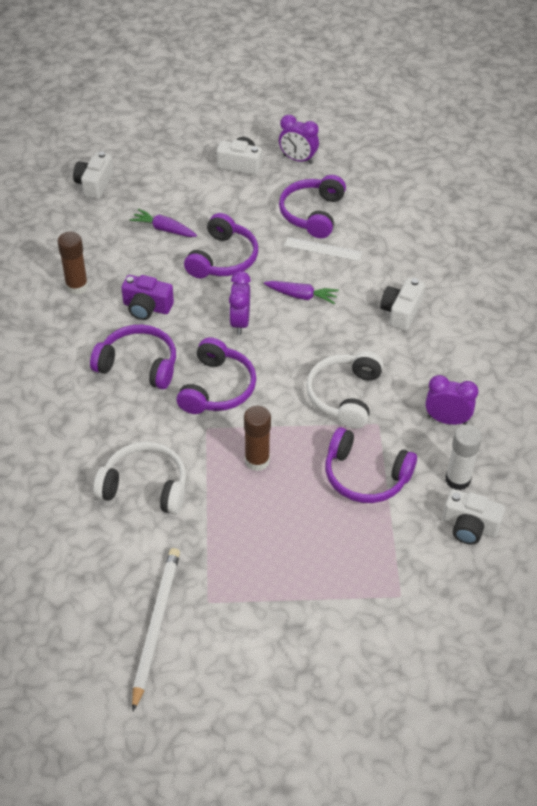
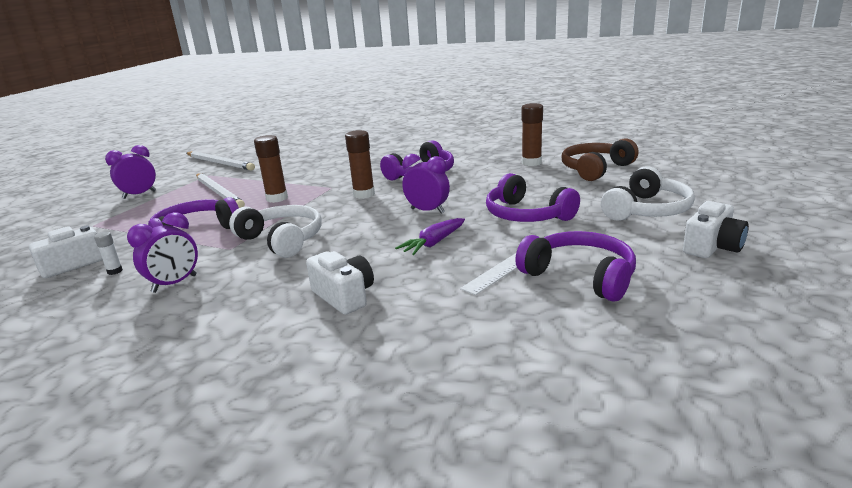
camera: 120 degrees right, 25 degrees down
white camera [73,152,114,199] -> none
white headphones [93,442,186,514] -> white headphones moved to [601,166,695,221]
purple camera [121,275,174,320] -> none
purple carrot [130,209,197,237] -> none
purple headphones [176,337,256,414] -> brown glue stick [345,130,375,199]
purple clock [279,115,319,164] -> purple clock moved to [105,145,156,199]
white glue stick [445,425,482,490] -> white glue stick [94,231,123,275], size x0.52
none -> white pencil [196,174,245,208]
none -> brown headphones [562,138,639,181]

